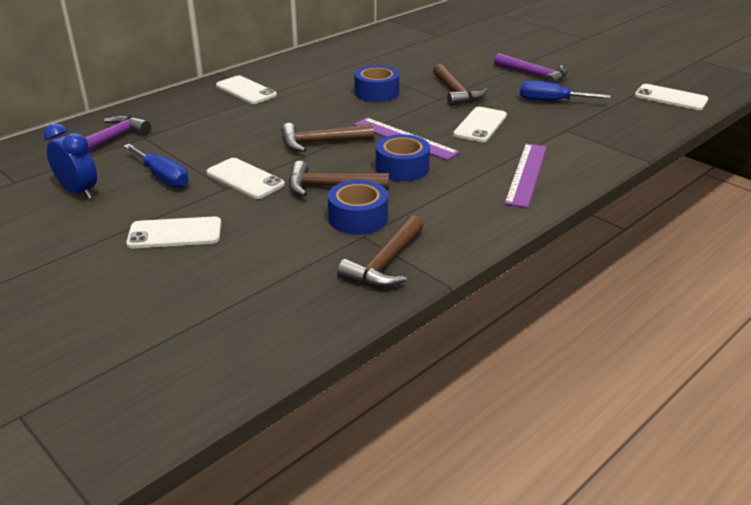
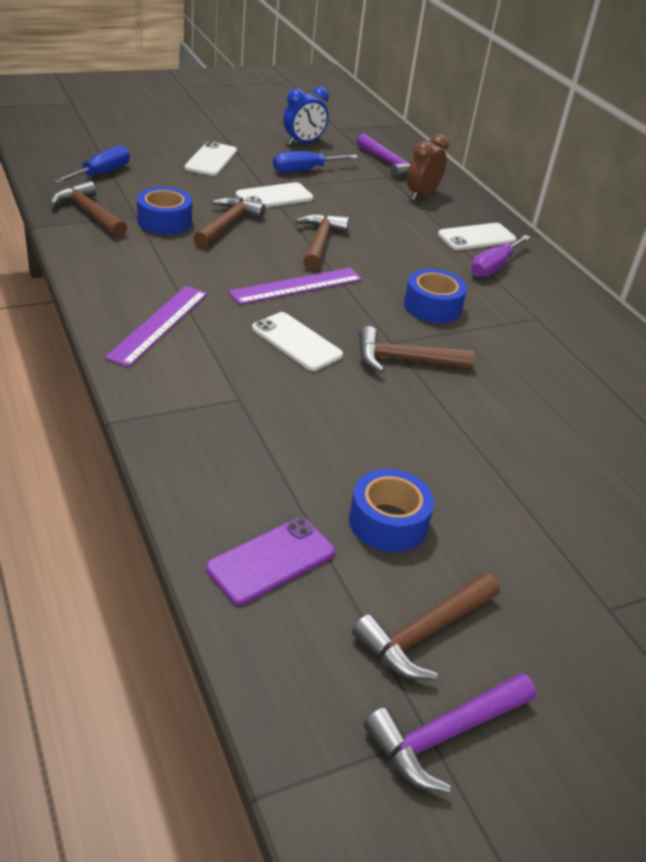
camera: 105 degrees right, 5 degrees up
blue tape [376,134,430,182] -> blue tape moved to [349,469,434,552]
purple hammer [494,53,568,84] -> purple hammer moved to [364,673,536,793]
purple ruler [504,143,547,208] -> purple ruler turned 75 degrees clockwise [105,286,208,367]
blue screwdriver [520,81,611,101] -> blue screwdriver moved to [53,145,130,184]
white phone [635,84,708,110] -> purple phone [206,518,335,605]
none -> brown hammer [352,572,500,680]
none -> brown clock [407,134,449,201]
none -> purple screwdriver [471,235,531,278]

